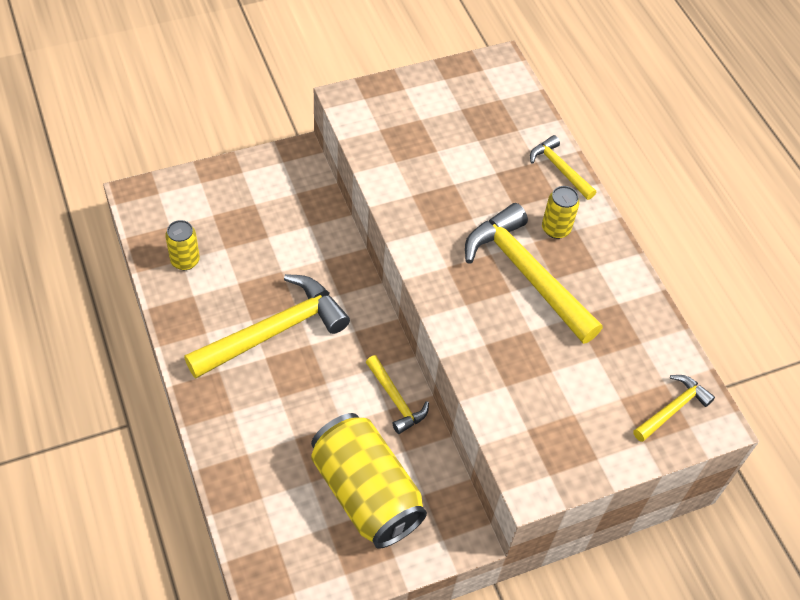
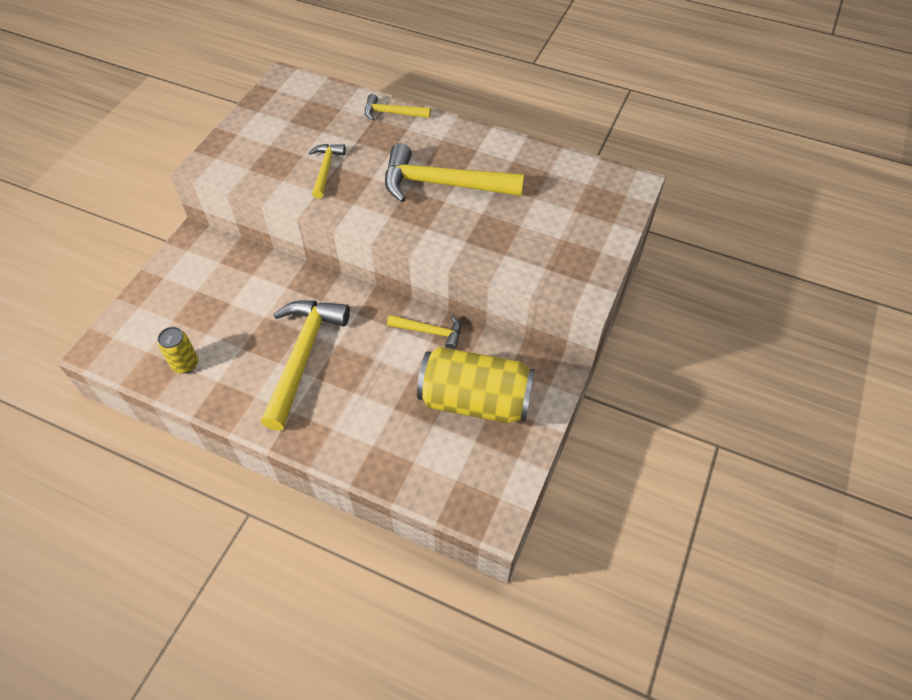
camera: 40 degrees left, 0 degrees up
yellow can [542,186,579,239] -> none
yellow hammer [633,375,715,442] -> yellow hammer moved to [309,144,346,199]

